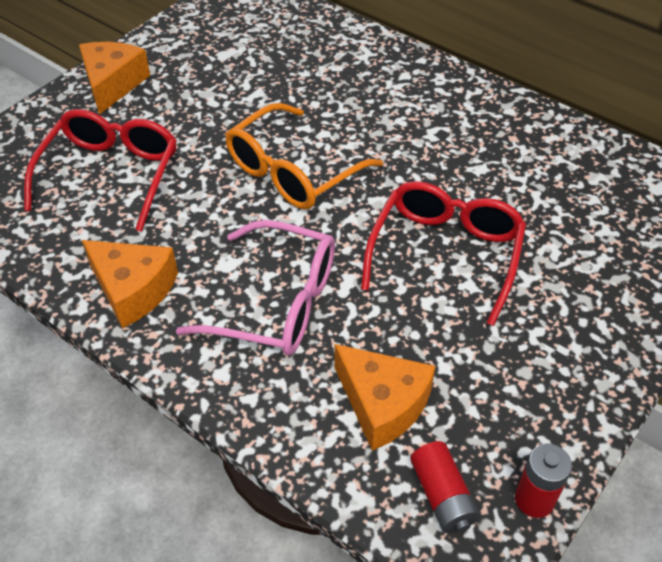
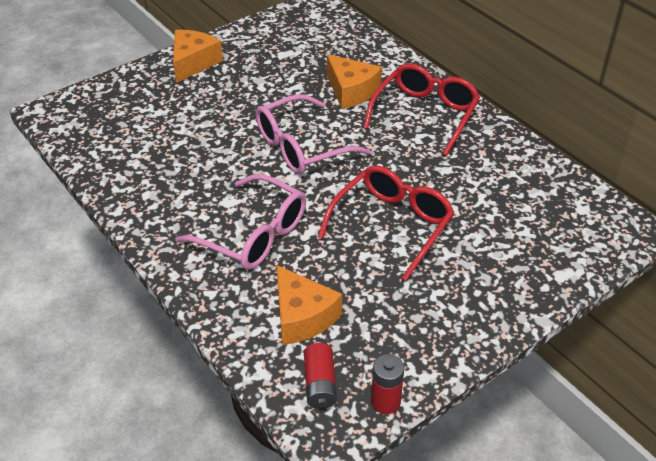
camera: 15 degrees right, 5 degrees down
red glasses [24,109,177,232] -> red glasses moved to [363,63,480,156]
orange cheese [82,240,178,328] -> orange cheese moved to [327,54,382,109]
orange glasses [225,103,383,210] -> pink glasses [256,94,371,174]

